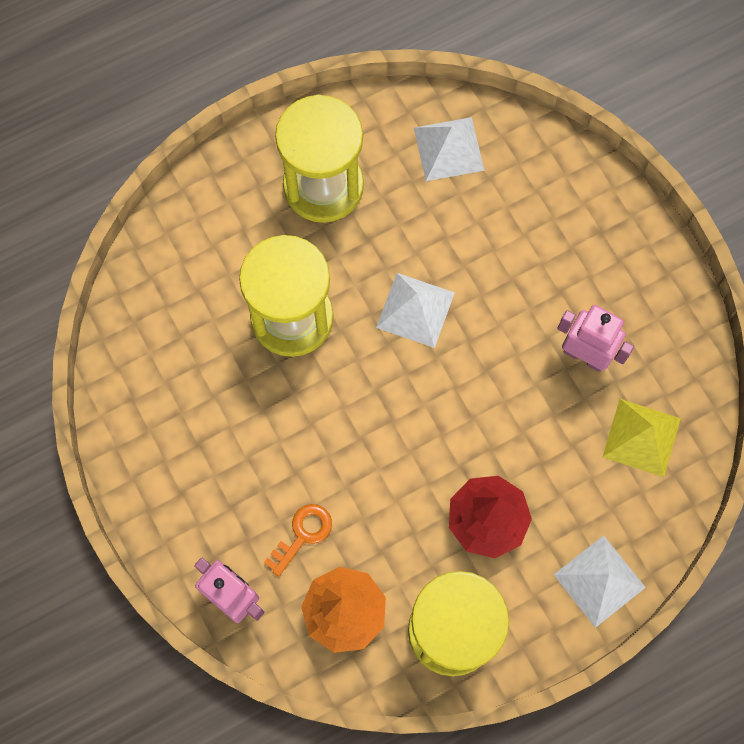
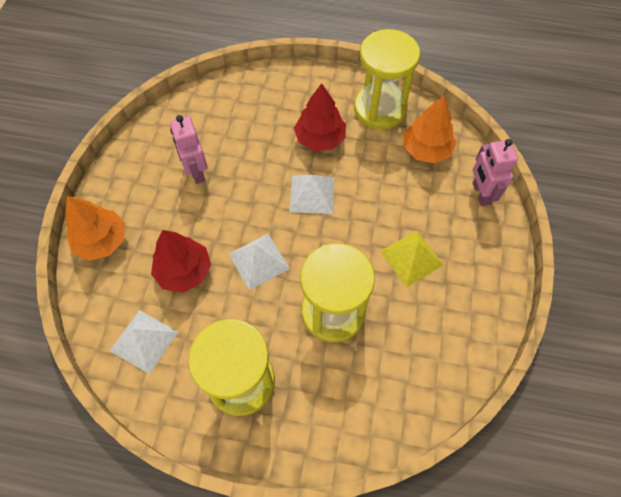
camera: 140 degrees left, 10 degrees down
orange key [264,504,332,576] -> none
white pyramid [554,535,646,628] -> white pyramid moved to [289,175,334,214]
yellow pyramid [603,399,681,477] -> yellow pyramid moved to [380,231,443,287]
none -> orange tree [65,196,125,261]
none -> red tree [151,230,211,293]

